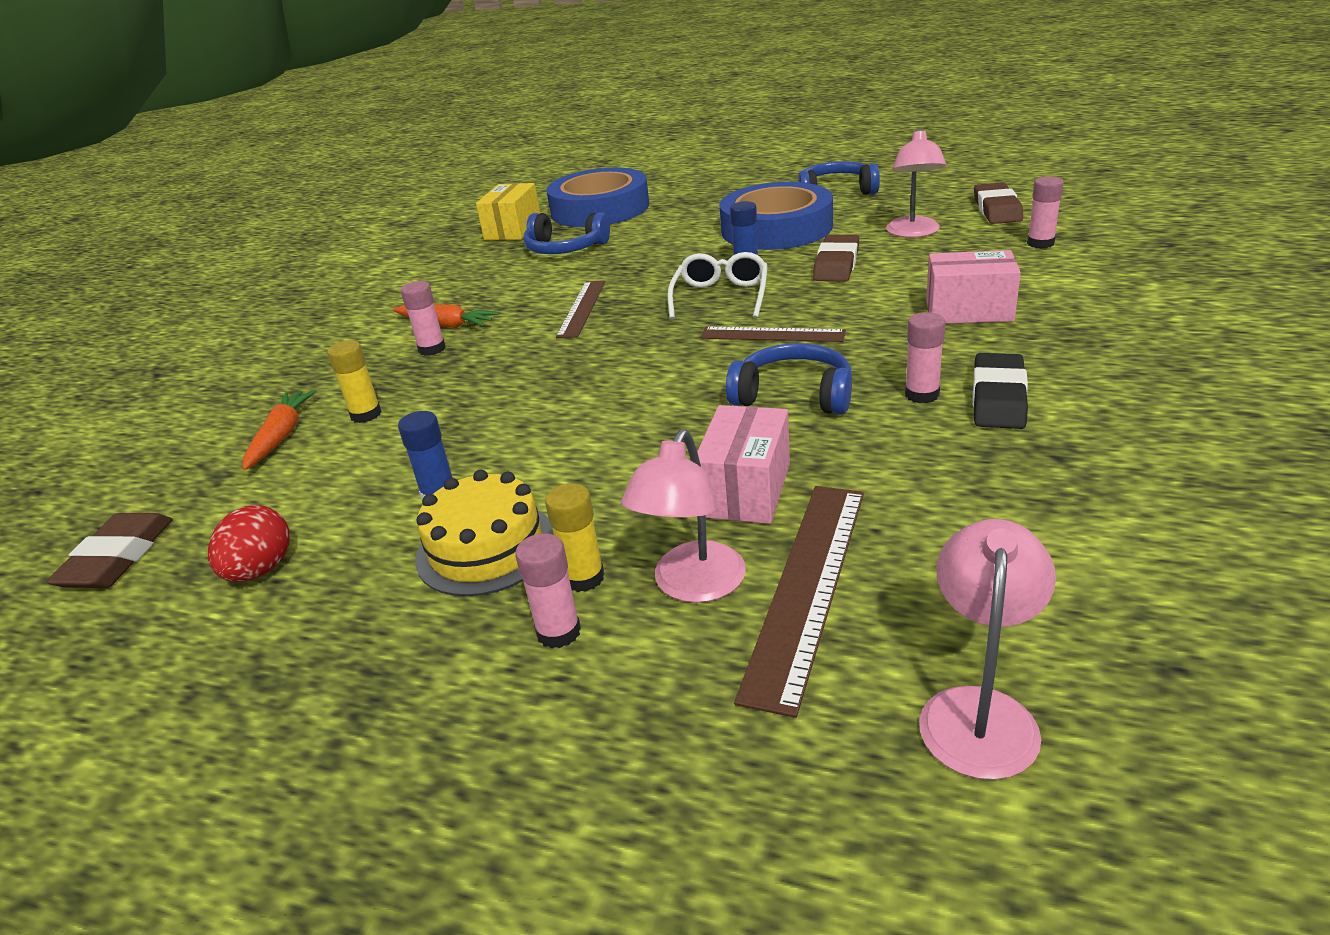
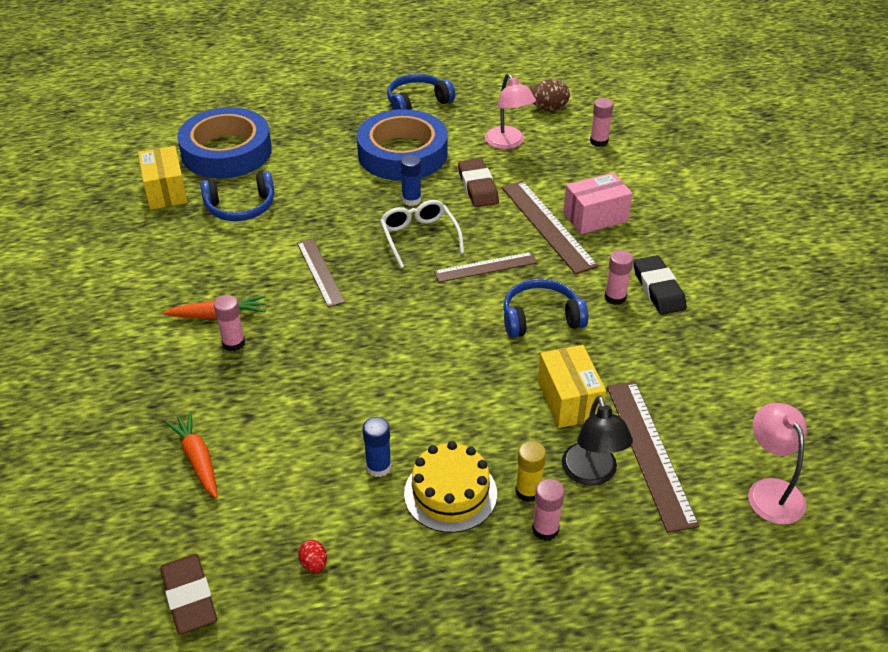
camera: 35 degrees left, 10 degrees up
red egg [208,505,289,582] -> red egg [298,540,327,573], size x0.57
yellow glue stick [327,340,382,423] -> none
pink lamp [621,429,746,603] -> black lamp [562,396,633,486]
pink box [697,405,790,524] -> yellow box [538,345,606,428]
brown eraser [974,182,1023,224] -> brown egg [531,79,570,111]
none -> brown ruler [502,181,598,274]

